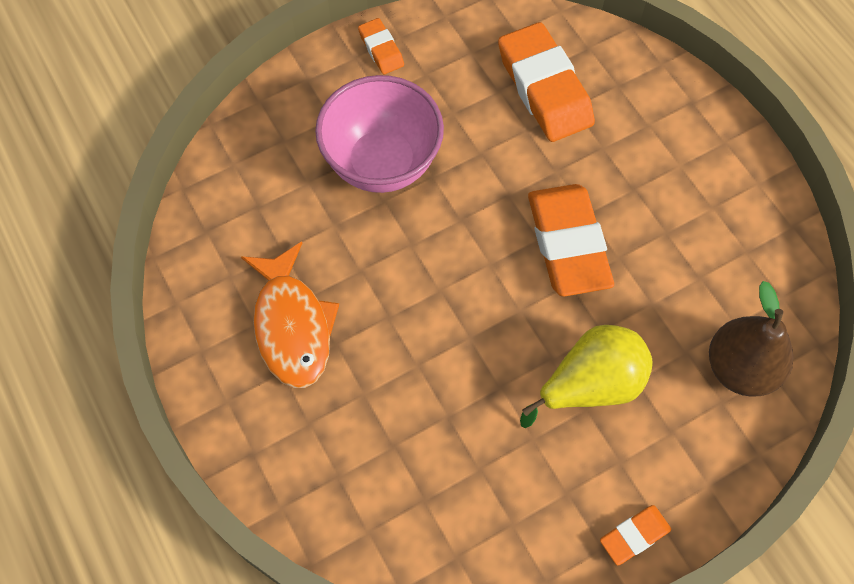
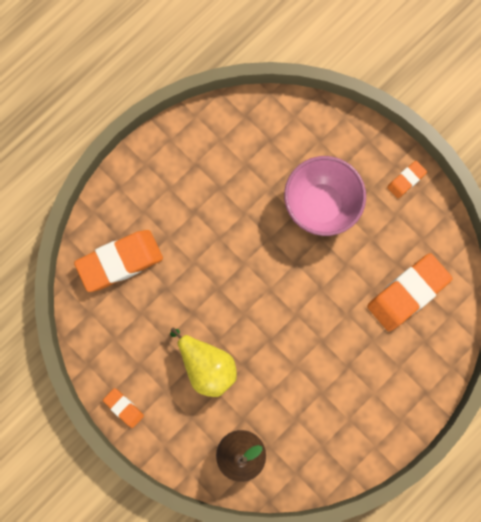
camera: 75 degrees right, 15 degrees up
orange fish [241,242,339,388] -> none
orange eraser [528,184,614,296] -> orange eraser moved to [74,230,163,292]

